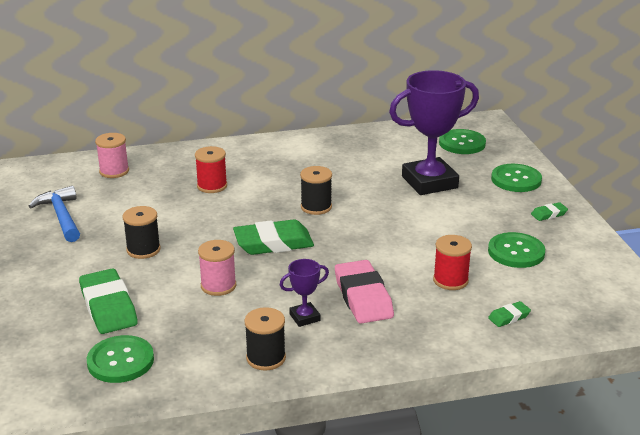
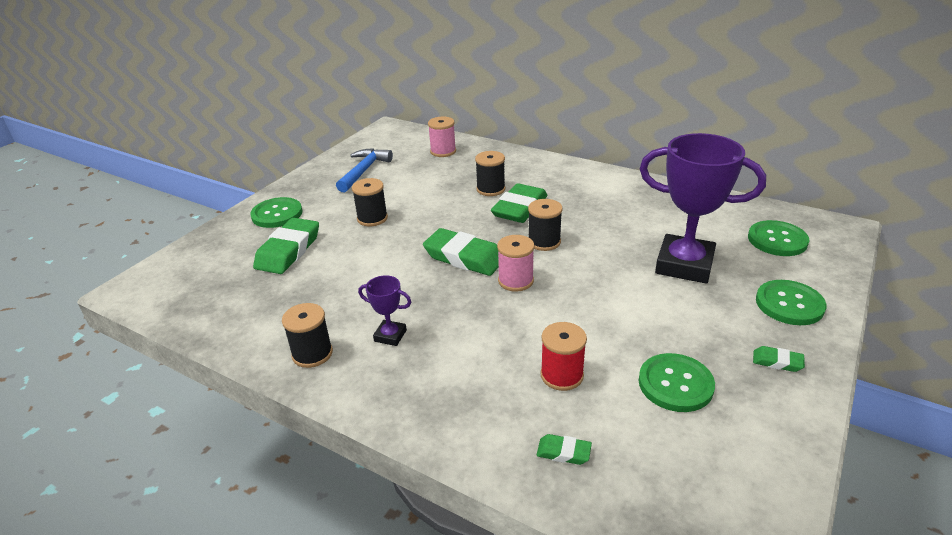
camera: 45 degrees right, 5 degrees up
green button [87,335,154,383] -> green button moved to [250,197,302,228]
red spool [195,146,227,193] -> black spool [475,151,505,196]
pink spool [198,240,236,296] -> pink spool moved to [497,235,534,292]
pink eraser [335,260,394,324] -> none
none -> green eraser [491,183,547,223]

